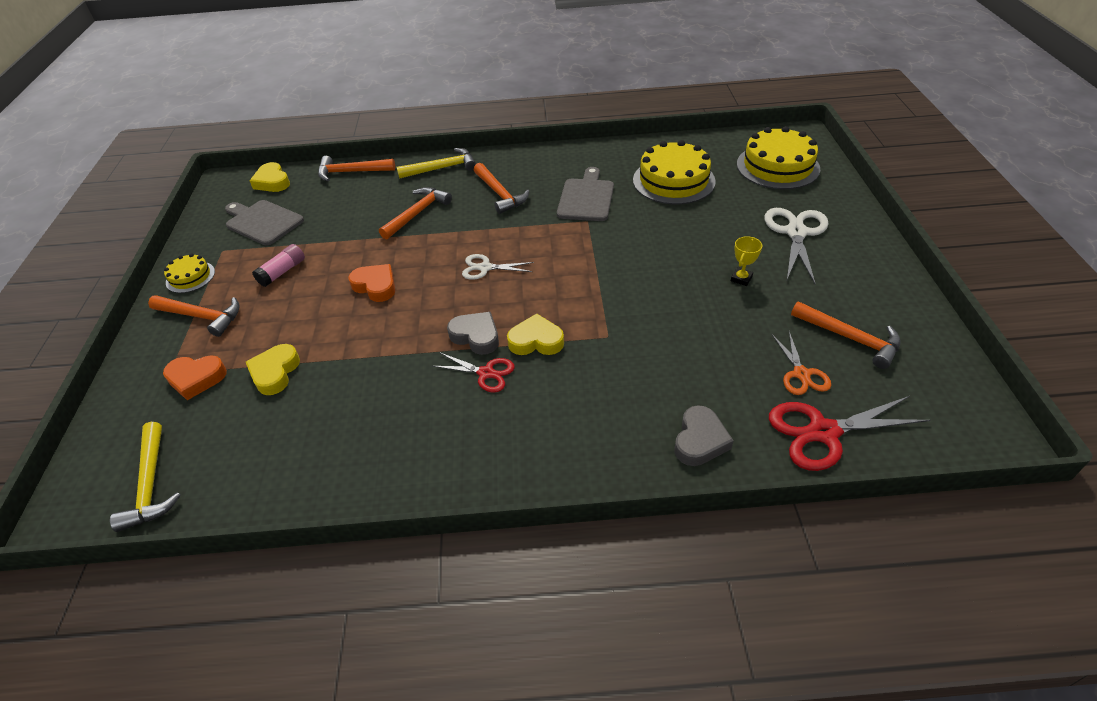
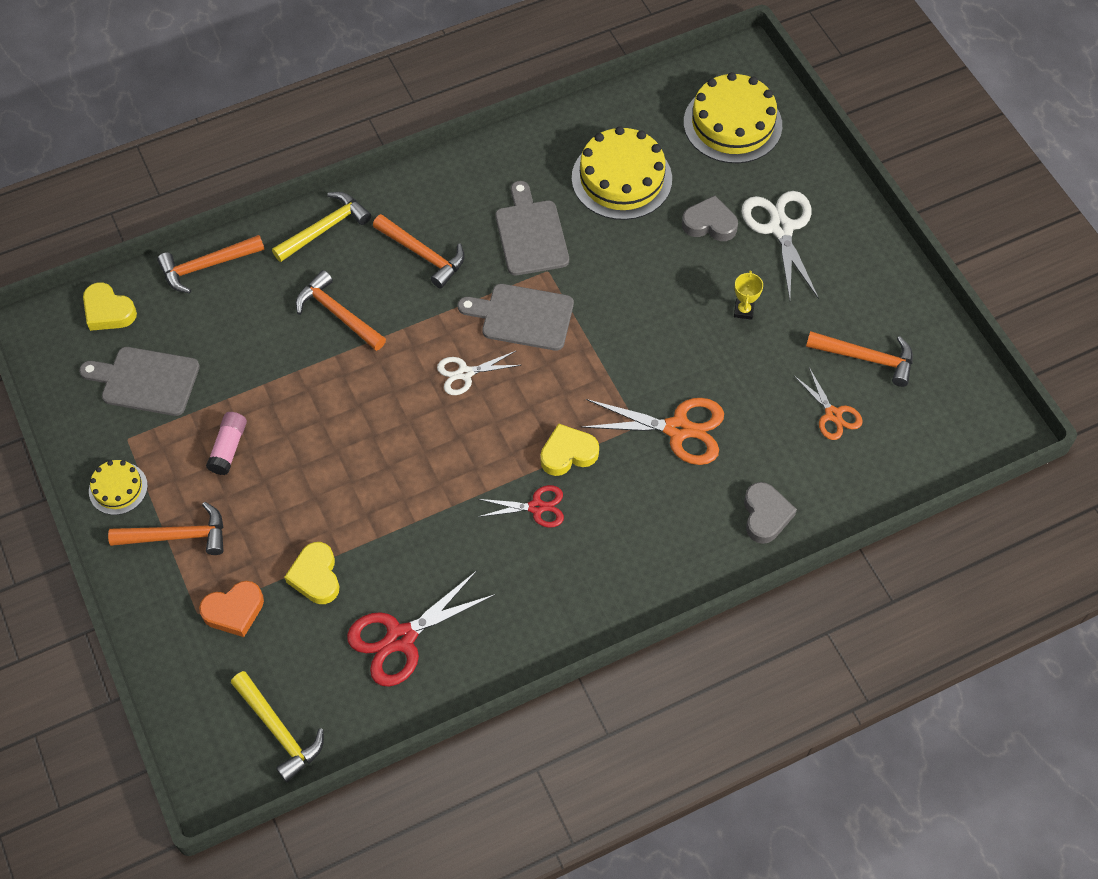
camera: 25 degrees left, 15 degrees up
orange heart [348,264,395,302] -> none
orange hammer [379,187,452,240] -> orange hammer turned 60 degrees counterclockwise [296,270,386,351]
grey heart [447,312,499,355] -> grey heart moved to [682,196,738,241]
red scissors [769,396,930,471] -> red scissors moved to [347,571,496,687]
none -> grey cutting board [458,284,574,351]
none -> orange scissors [581,398,724,465]

